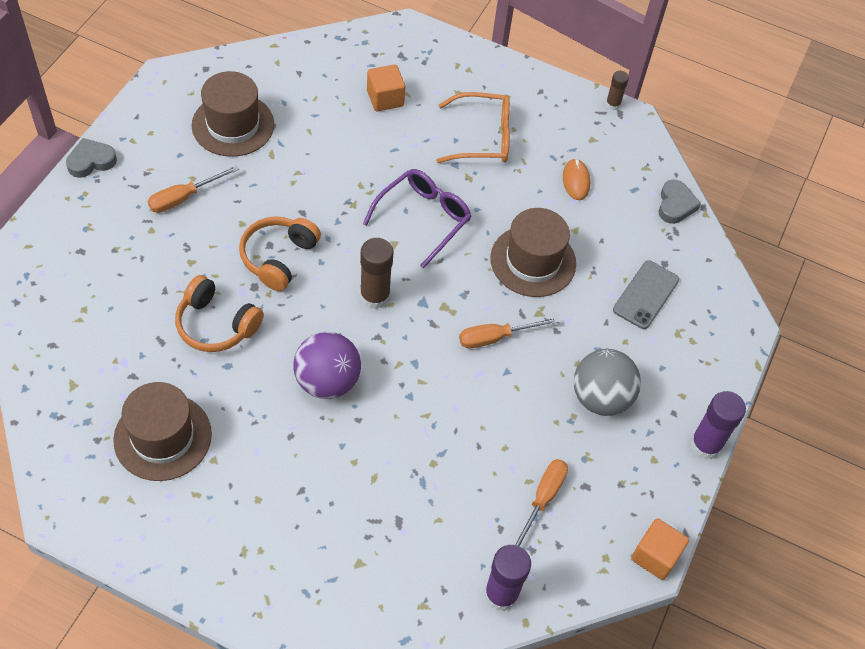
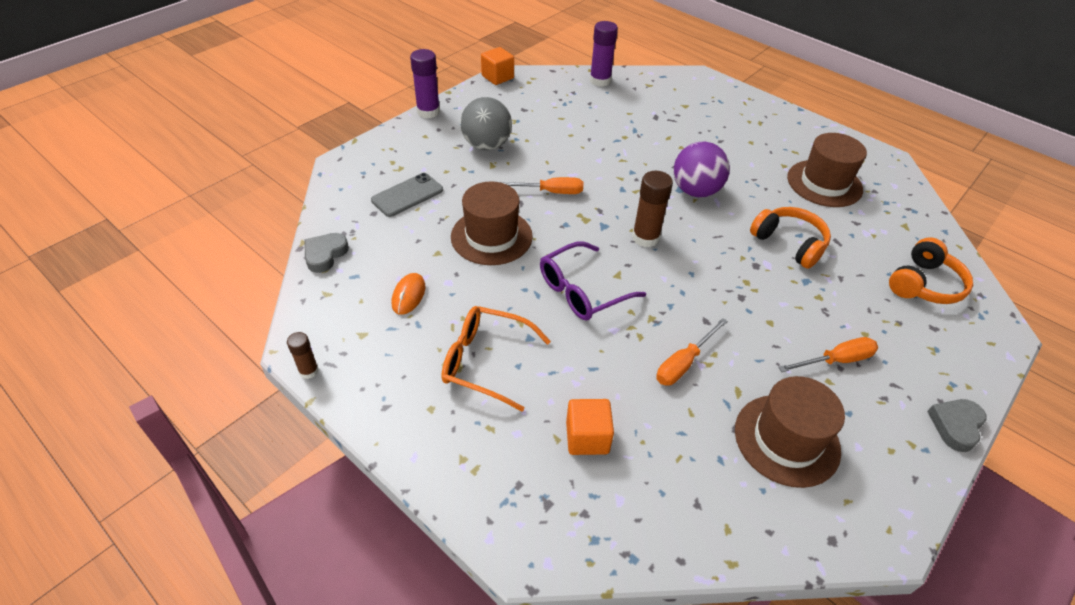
camera: 160 degrees left, 10 degrees down
grey heart [66,138,117,178] -> grey heart turned 135 degrees clockwise [927,399,987,452]
orange headphones [239,216,321,291] -> orange headphones moved to [889,237,973,304]
orange screwdriver [515,459,568,546] -> orange screwdriver moved to [656,318,728,386]

